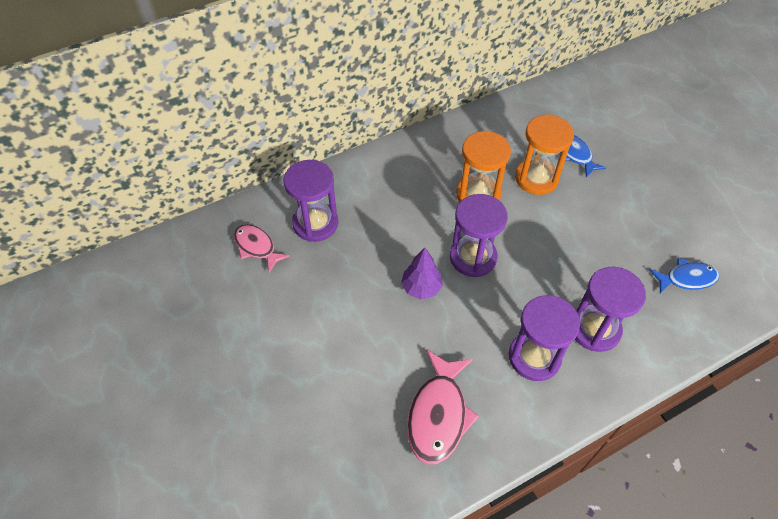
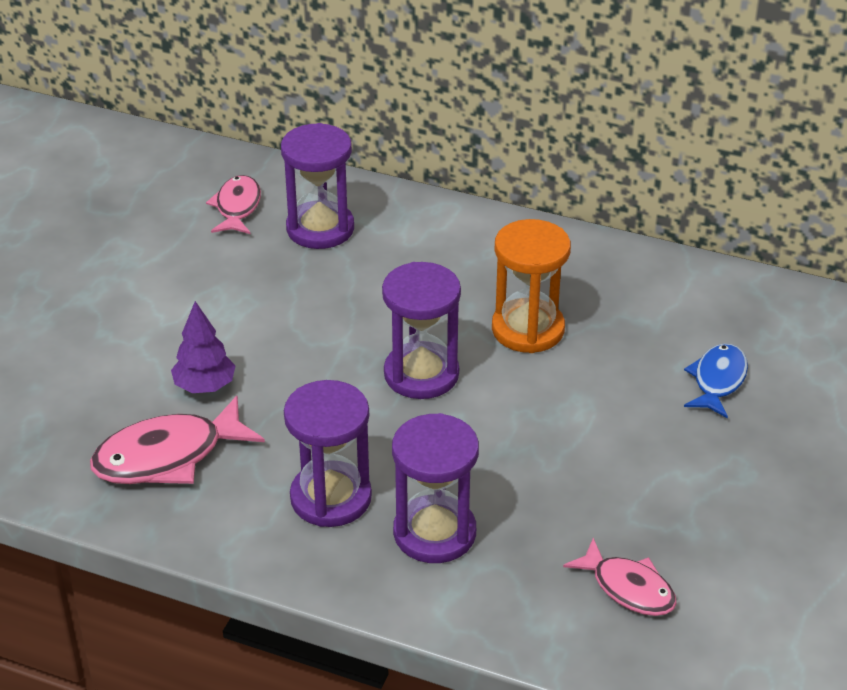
camera: 50 degrees right, 15 degrees down
purple tree [401,247,443,299] -> purple tree moved to [171,301,236,393]
orange hourglass [515,114,574,195] -> none
blue fish [650,258,719,293] -> pink fish [563,538,677,616]

